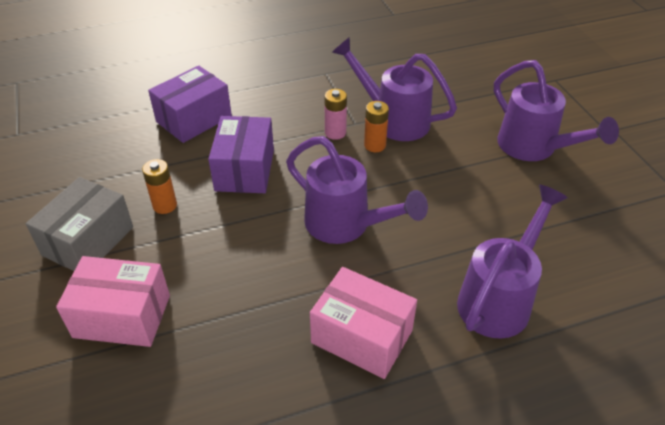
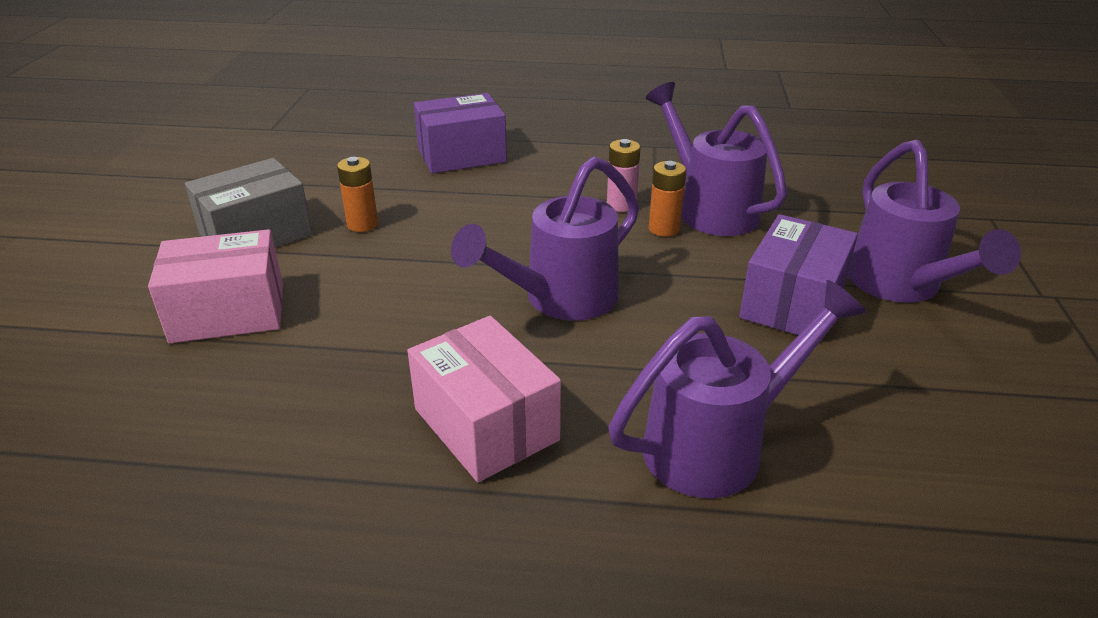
camera: 25 degrees right, 10 degrees down
pink box [56,256,170,347] -> pink box turned 45 degrees counterclockwise [148,229,283,343]
purple box [208,116,274,193] -> purple box moved to [739,214,858,335]
purple watering can [286,136,428,244] -> purple watering can turned 75 degrees clockwise [451,156,639,321]

